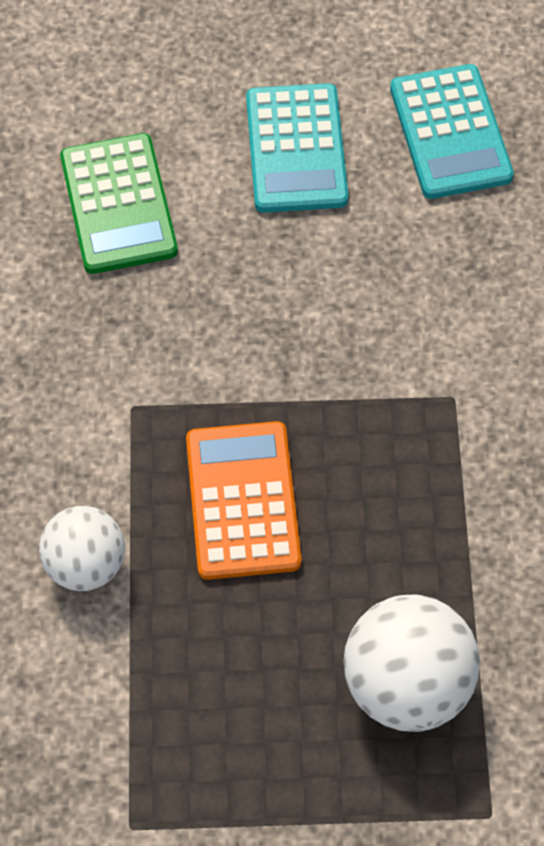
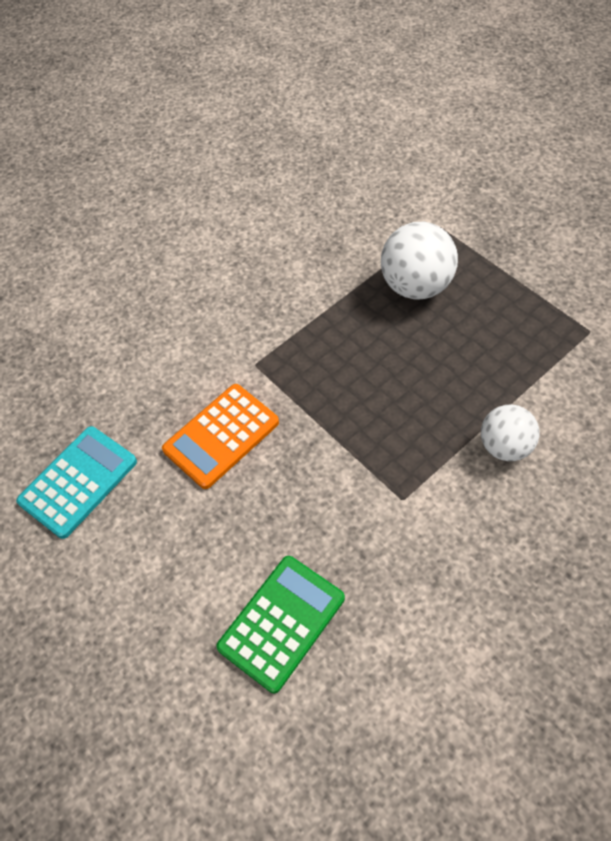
camera: 125 degrees left, 5 degrees down
orange calculator [186,421,302,580] -> orange calculator moved to [162,384,279,489]
turquoise calculator [246,83,348,213] -> none

